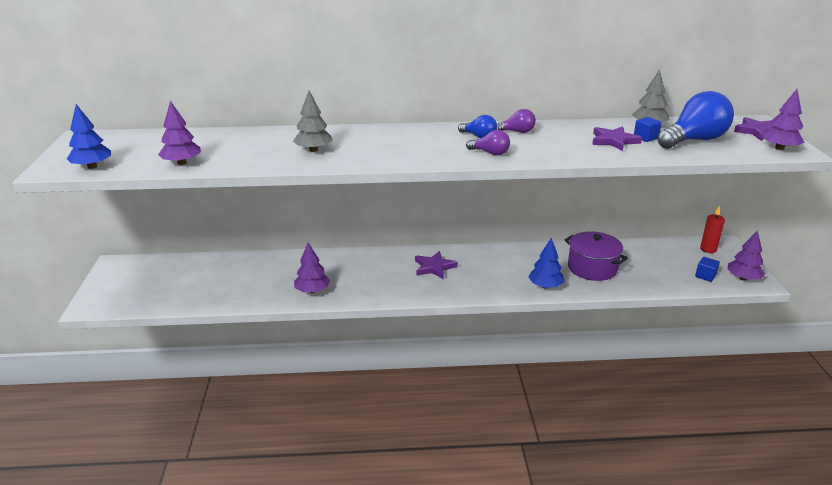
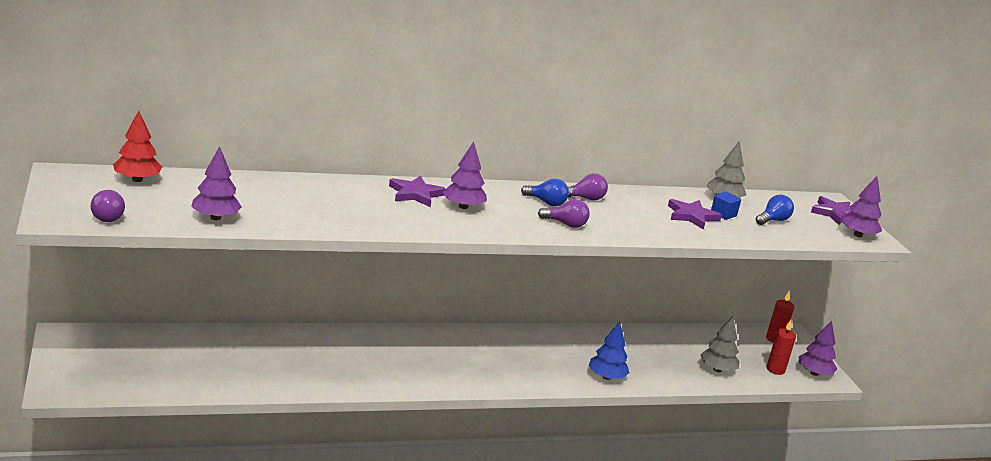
camera: 15 degrees left, 5 degrees down
blue tree [67,104,111,169] -> purple light bulb [91,190,125,222]
grey tree [293,90,333,152] -> grey tree moved to [700,316,740,372]
purple tree [294,243,330,293] -> purple tree moved to [443,142,487,209]
purple star [415,251,458,279] -> purple star moved to [389,176,446,207]
purple pot [565,231,628,281] -> none
blue light bulb [657,91,734,149] -> blue light bulb [756,195,794,225], size x0.51
blue cube [695,257,720,282] -> red candle [766,320,796,375]
none -> red tree [113,110,162,182]

